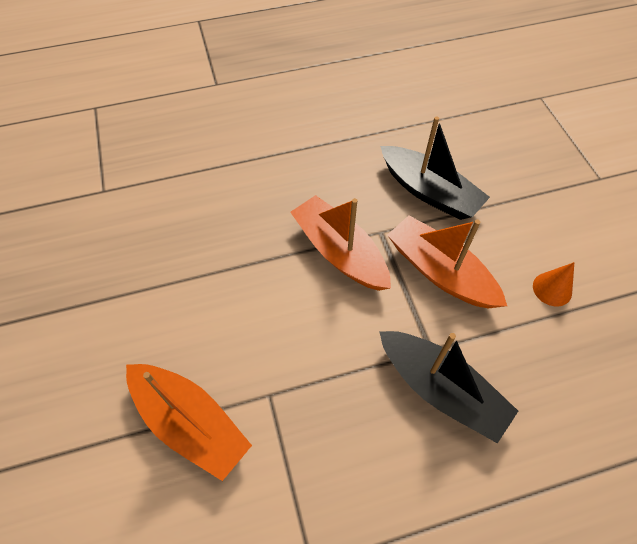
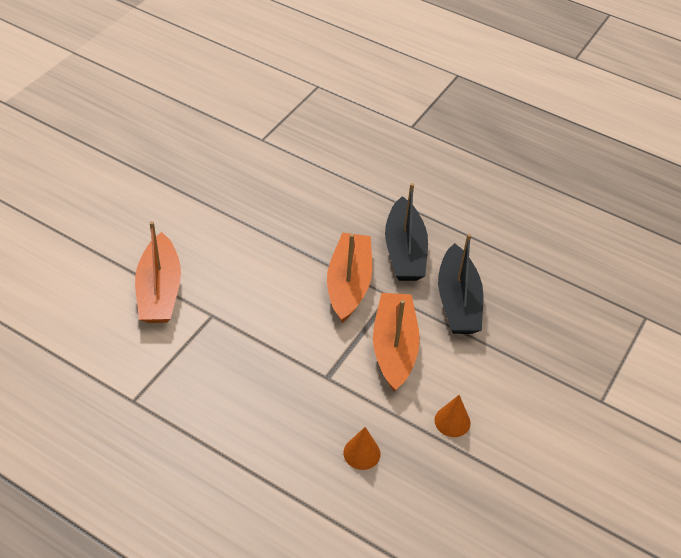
camera: 45 degrees right, 10 degrees down
black boat [379,331,518,444] -> black boat moved to [385,183,428,281]
none -> orange cone [343,427,381,470]

